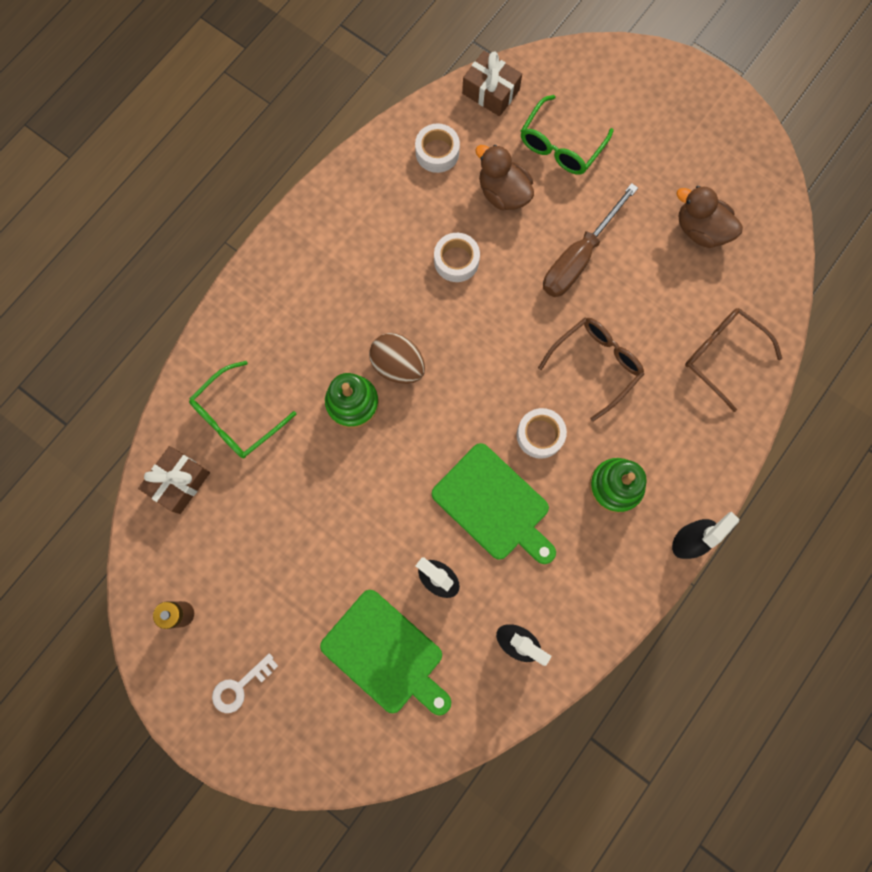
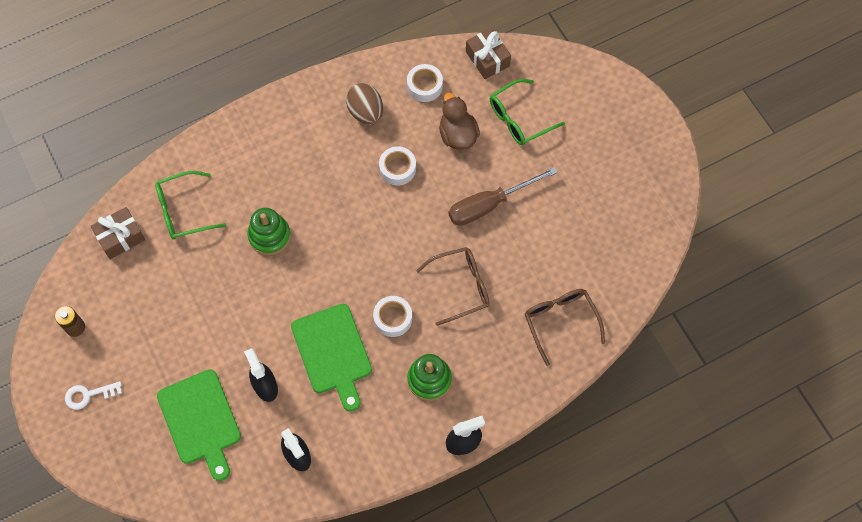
camera: 25 degrees right, 10 degrees down
brown egg [369,333,425,384] -> brown egg moved to [346,83,383,125]
brown duck [677,186,743,248] -> none

